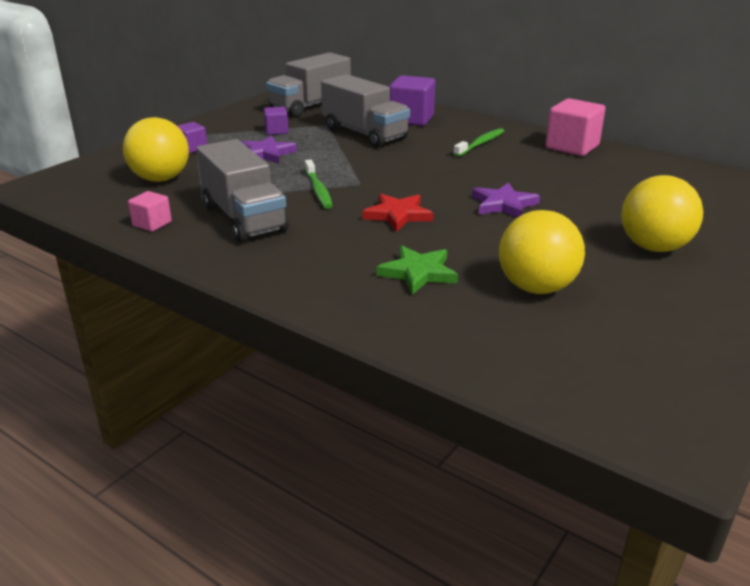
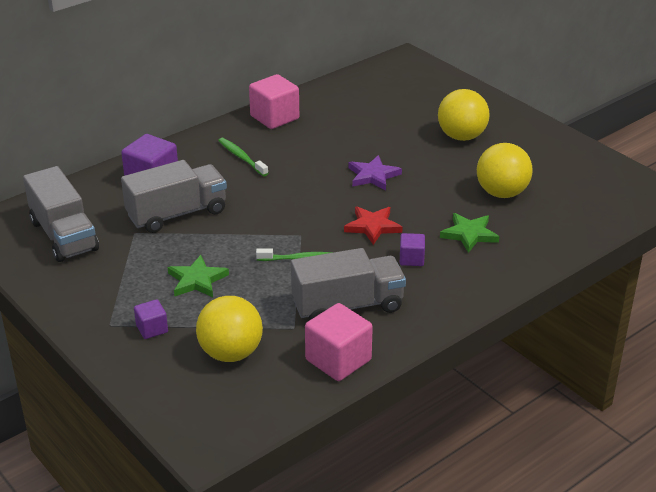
camera: 75 degrees left, 5 degrees up
pink cube [128,191,172,232] -> pink cube [305,303,373,381], size x1.83
purple star [241,135,297,164] -> green star [168,255,229,297]
purple cube [264,107,289,135] -> purple cube moved to [400,233,425,266]

